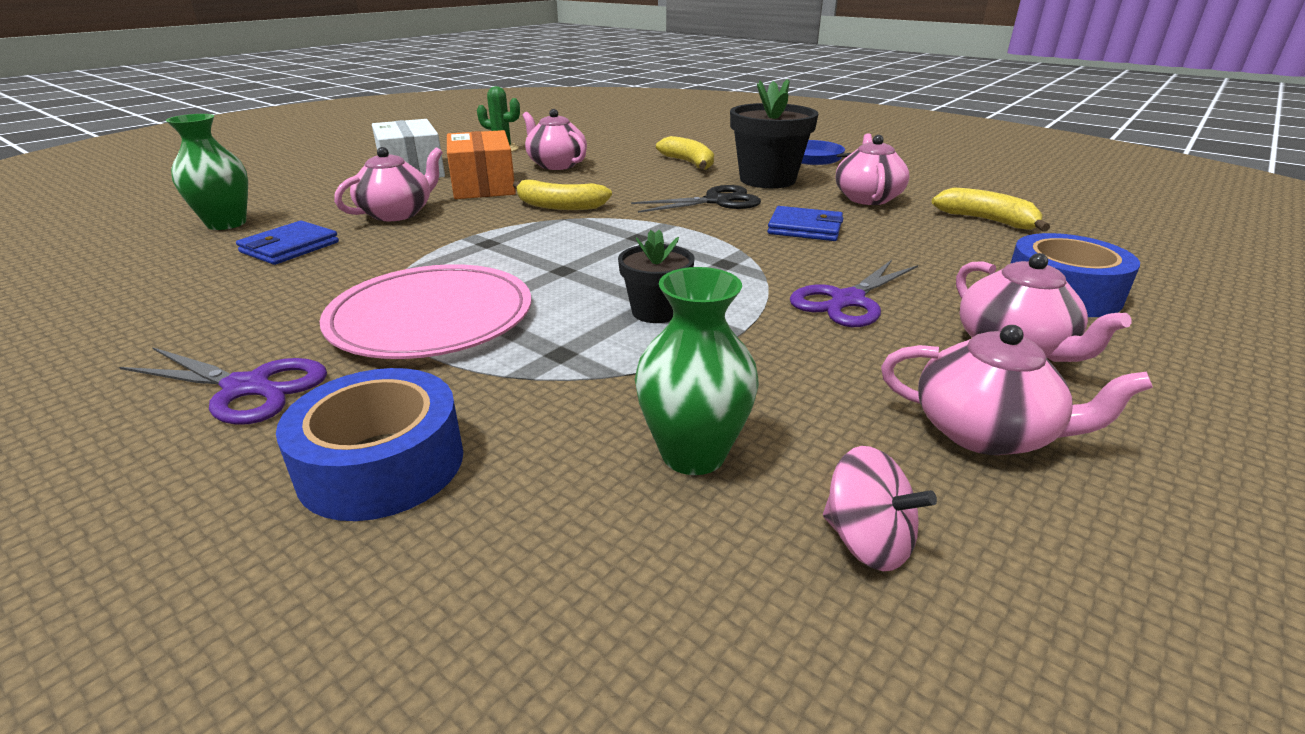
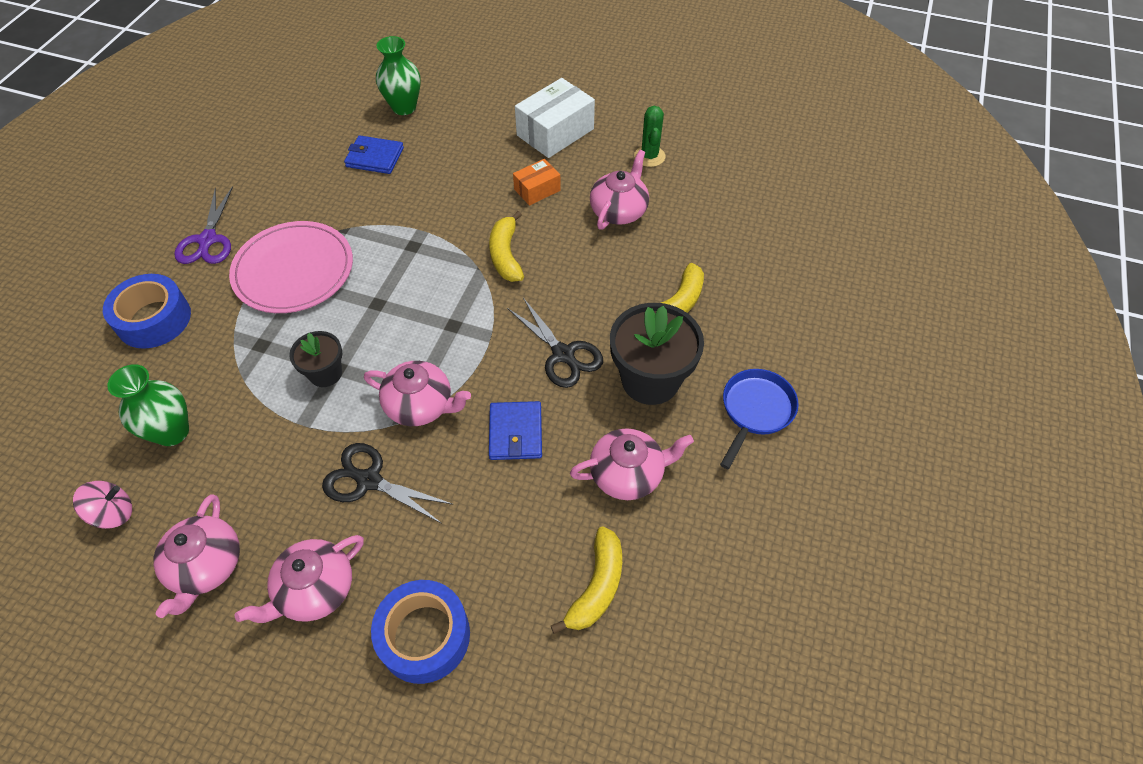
camera: 70 degrees right, 25 degrees up
pink teapot [334,147,443,221] -> pink teapot moved to [364,361,471,426]
orange box [447,130,516,199] -> orange box [513,159,561,206], size x0.56
purple scissors [790,260,918,327] -> black scissors [322,443,454,524]
pink spinning top [823,446,937,571] -> pink spinning top turned 135 degrees counterclockwise [73,481,132,529]

